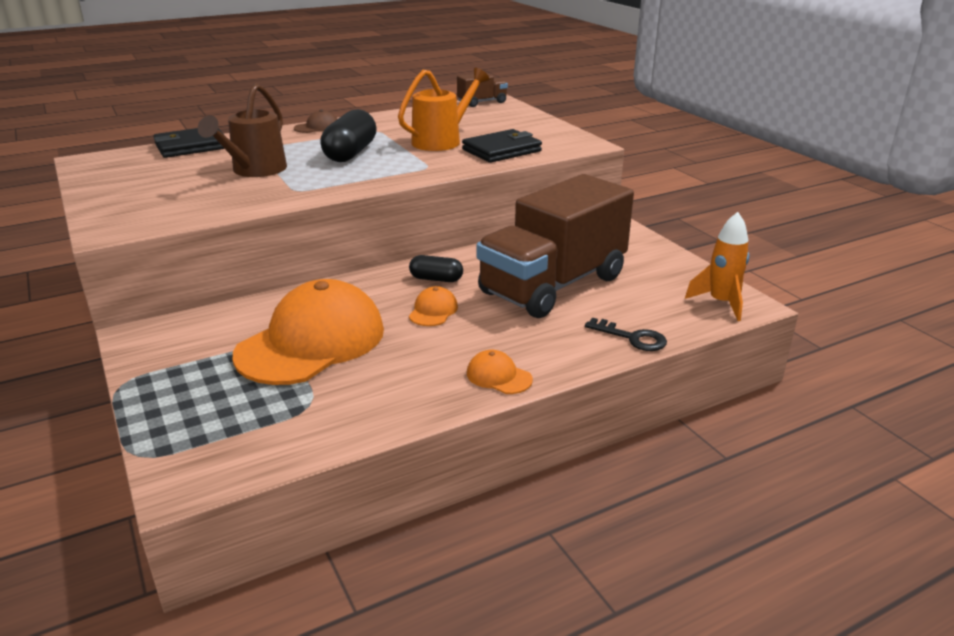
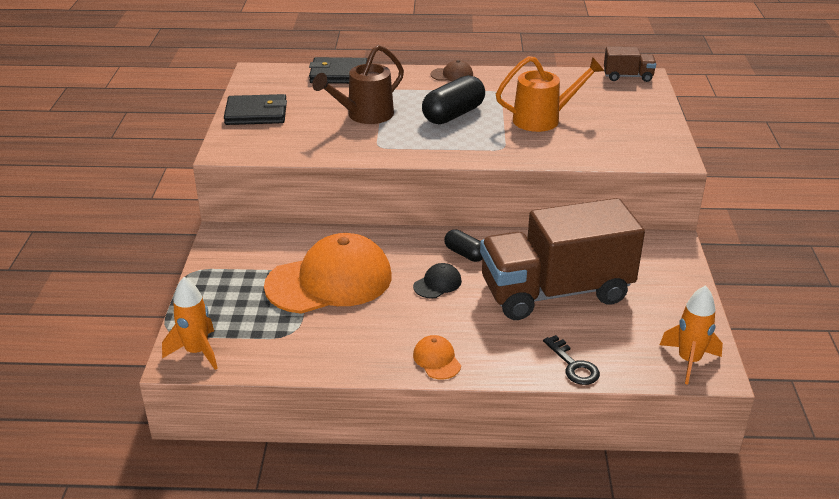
camera: 30 degrees right, 5 degrees up
orange cap [409,286,458,326] -> black cap [413,263,462,299]
black wallet [462,129,542,163] -> black wallet moved to [224,94,287,125]
none -> orange rocket [162,277,218,370]

